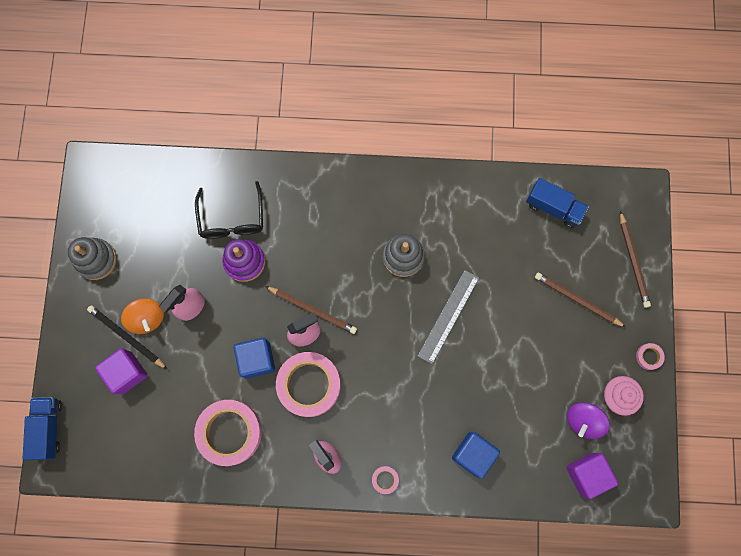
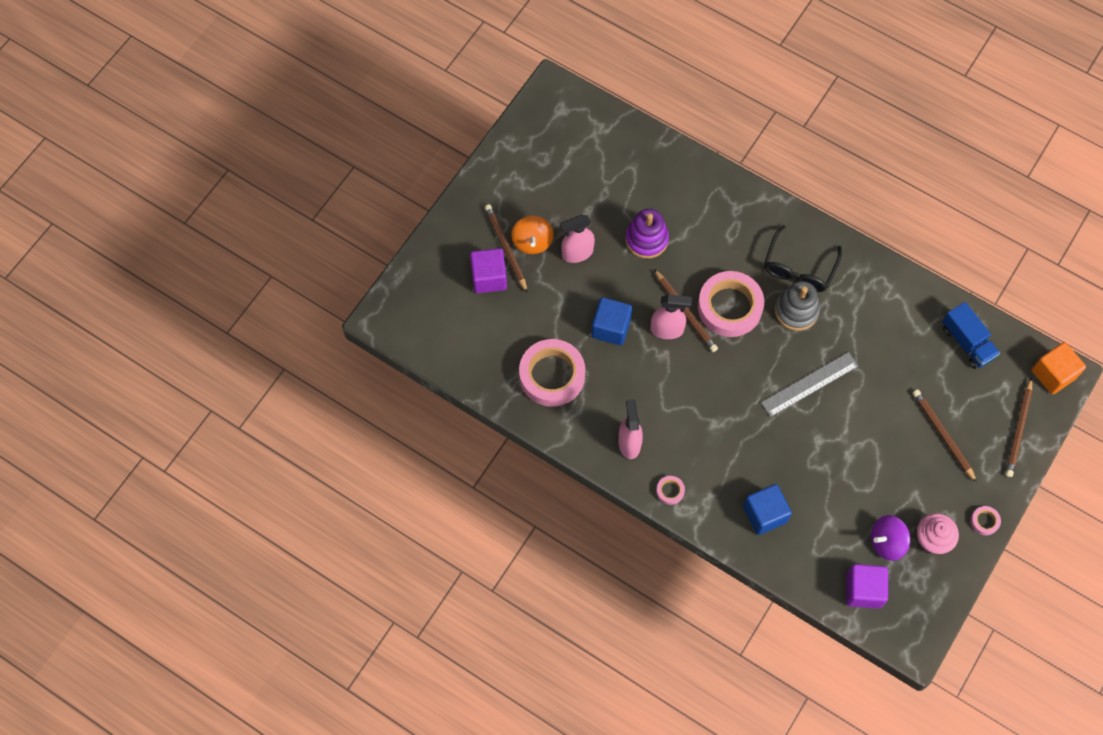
camera: 30 degrees right, 10 degrees down
blue truck [22,397,62,460] -> none
grey stacking toy [68,237,117,280] -> none
black pencil [87,305,167,369] -> brown pencil [485,204,528,293]
black glasses [195,181,263,239] -> black glasses moved to [764,225,842,292]
pink tape [276,352,341,417] -> pink tape moved to [698,271,764,337]
none -> orange cube [1032,342,1086,394]

